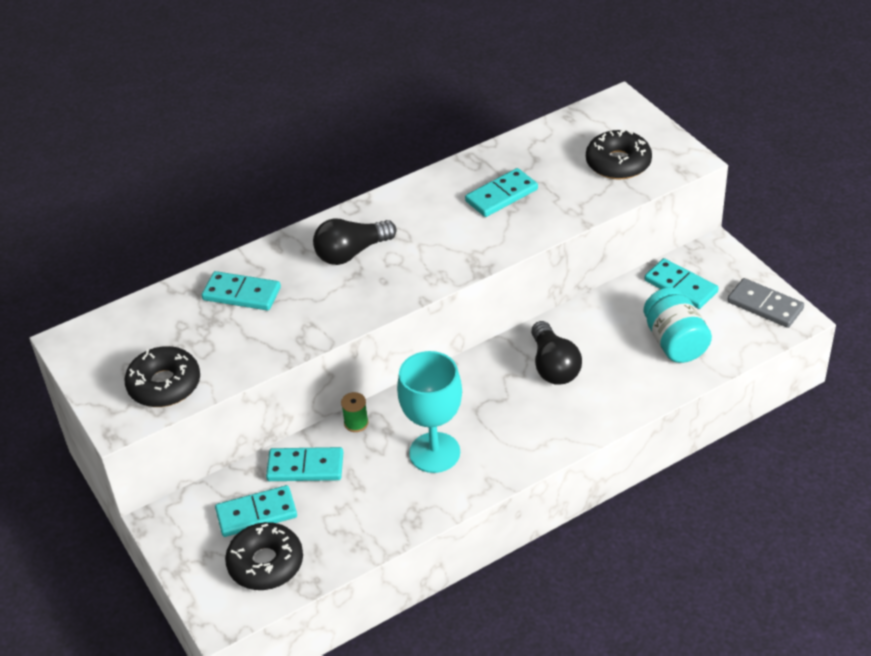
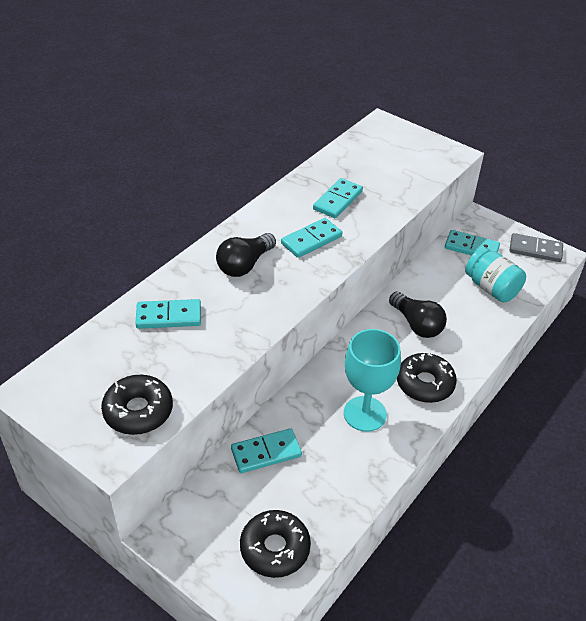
camera: 25 degrees left, 0 degrees up
turquoise domino [215,485,297,537] -> turquoise domino moved to [281,218,342,258]
green spool [341,392,369,432] -> none
black donut [586,130,652,180] -> black donut moved to [397,353,457,403]

